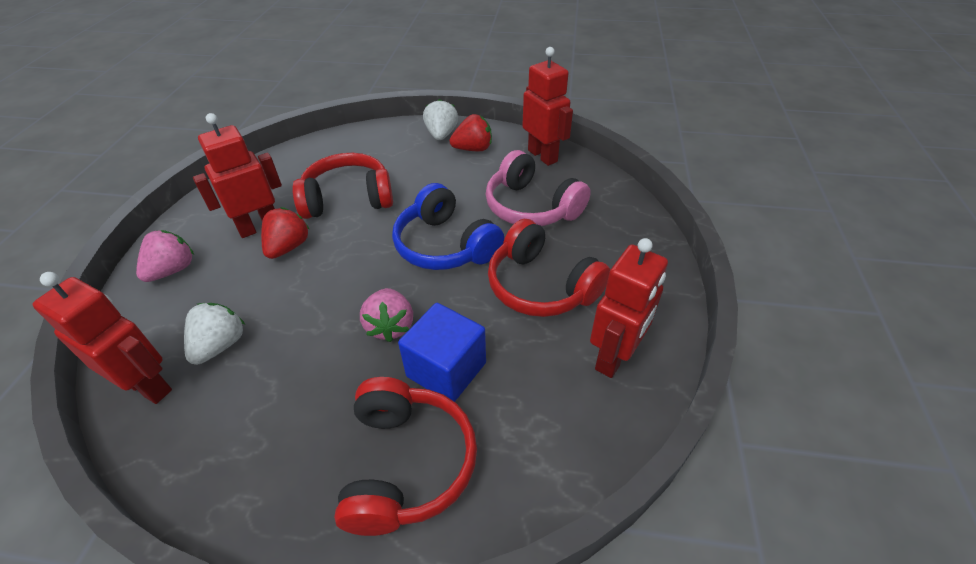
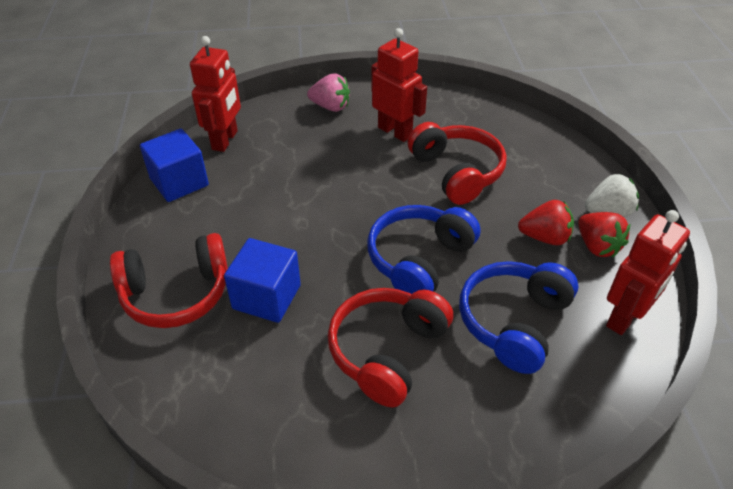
camera: 75 degrees right, 0 degrees up
white strawberry [184,303,245,365] -> none
red strawberry [261,207,310,259] -> red strawberry moved to [518,200,574,245]
pink strawberry [360,288,413,342] -> none
pink headphones [486,150,591,226] -> blue headphones [459,261,578,374]
red robot [590,238,668,378] -> none
none -> blue cube [140,129,209,202]

